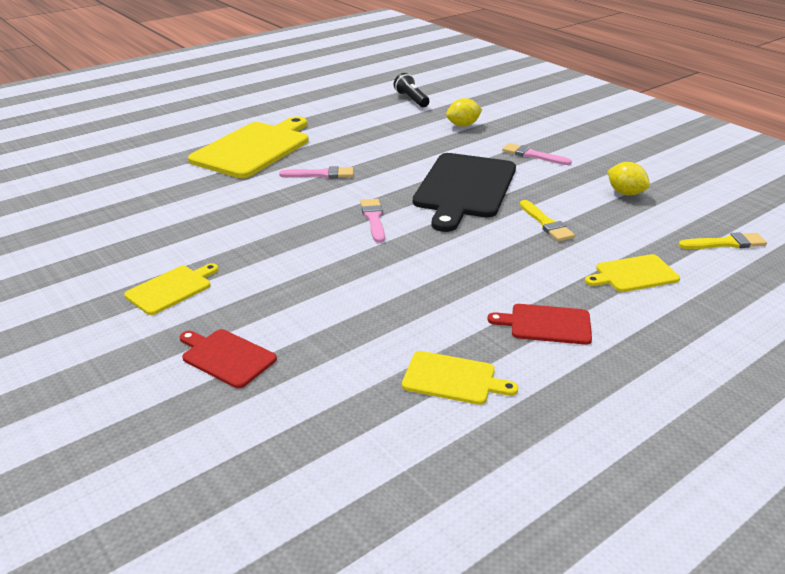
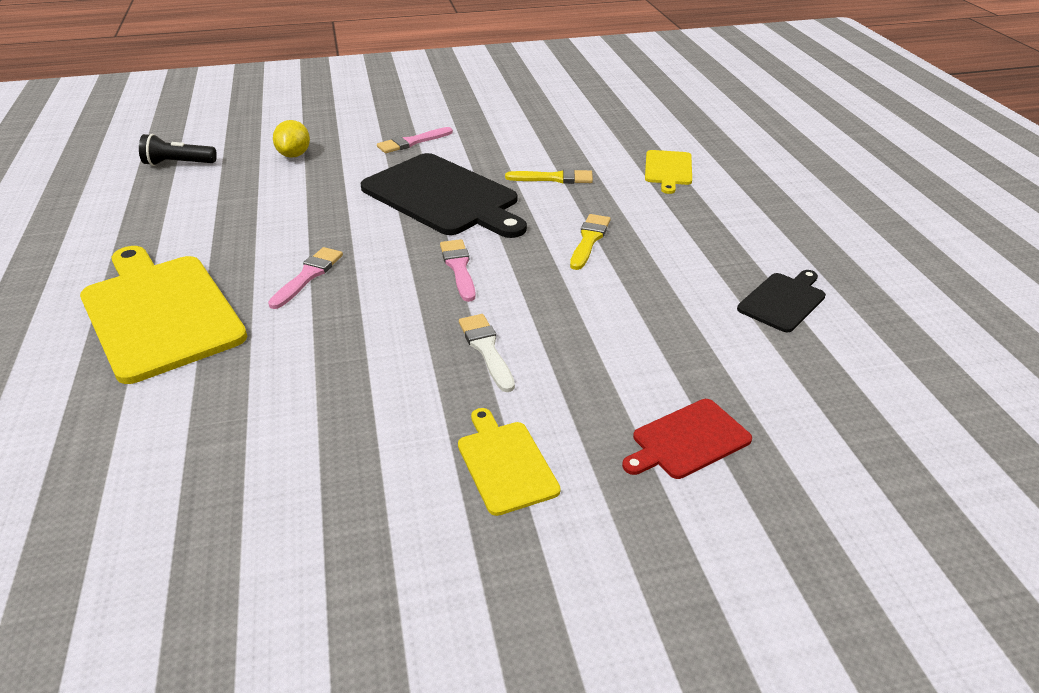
camera: 65 degrees left, 5 degrees up
pink brush [360,199,385,243] -> pink brush turned 60 degrees clockwise [440,239,476,302]
yellow cutting board [402,351,518,405] -> black cutting board [737,270,826,332]
red cutting board [487,304,592,345] -> none
yellow lemon [608,162,650,195] -> none
yellow brush [678,232,767,249] -> yellow brush moved to [570,214,611,270]
none -> white brush [459,314,515,392]

